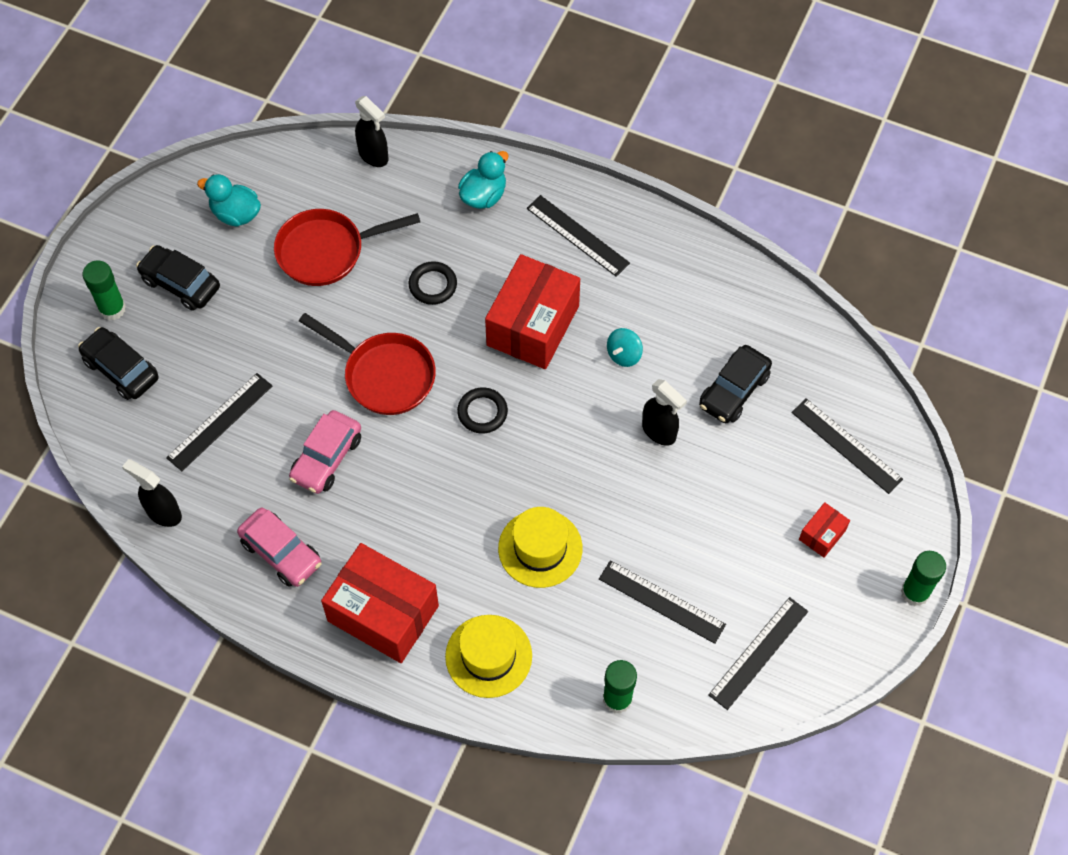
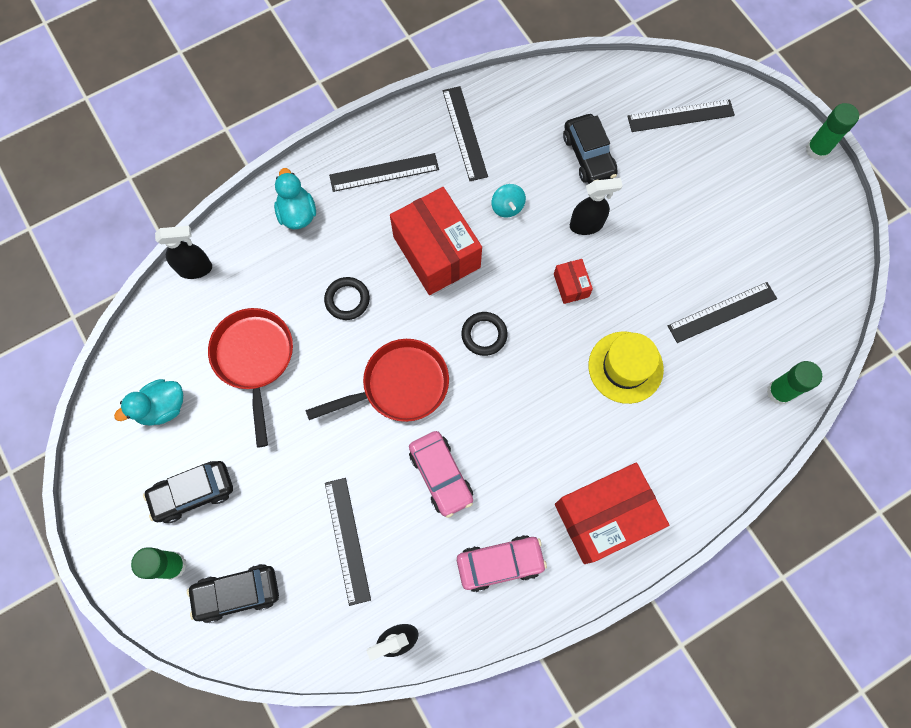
camera: 55 degrees left, 10 degrees up
red pan [274,209,420,286] -> red pan turned 150 degrees clockwise [208,308,293,448]
yellow hat [445,615,532,698] -> none
black ruler [709,597,808,710] -> black ruler moved to [443,86,488,181]
red box [799,502,850,558] -> red box moved to [554,259,593,304]

